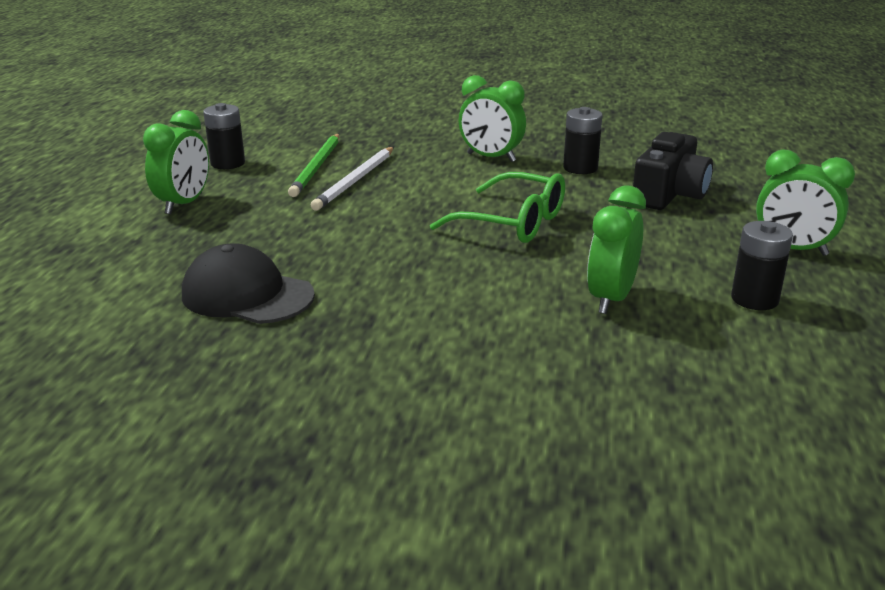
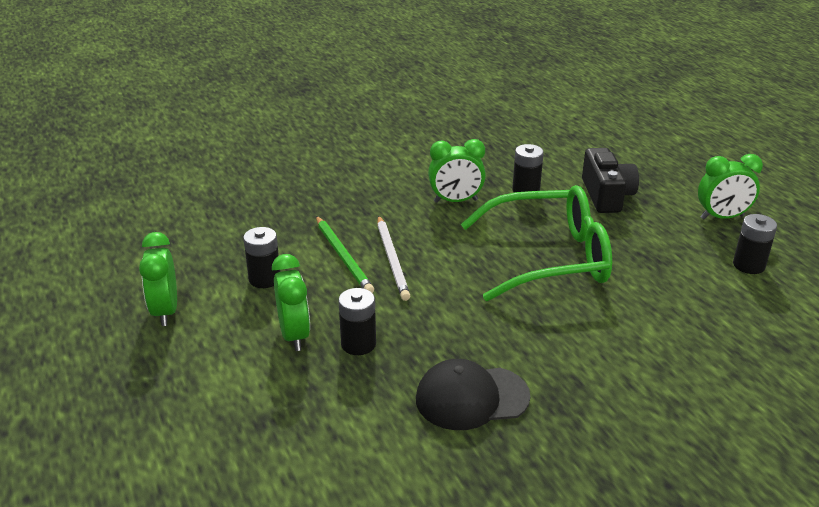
camera: 35 degrees left, 5 degrees up
green glasses [430,172,565,243] -> green glasses [461,185,612,301], size x1.54
green clock [587,185,646,314] -> green clock moved to [139,232,177,326]
none -> black battery [338,288,376,355]

